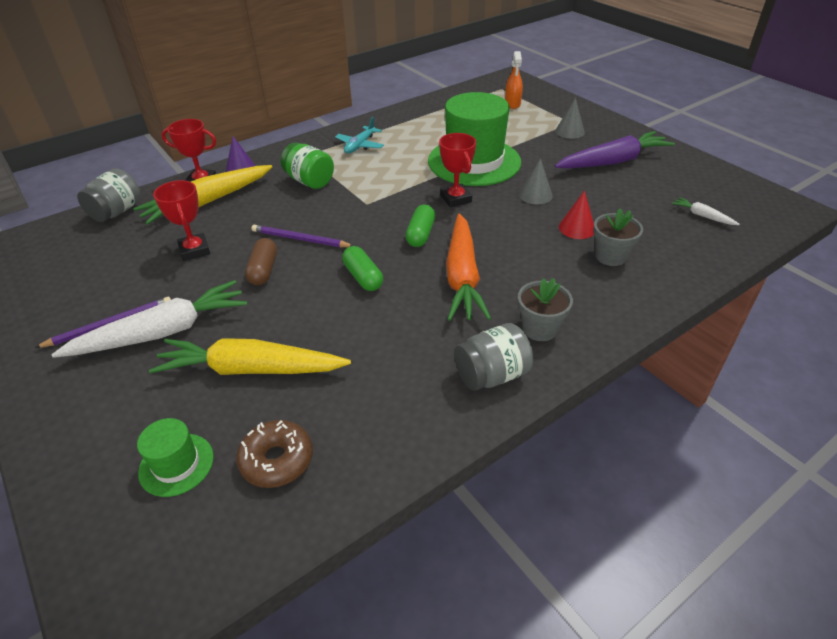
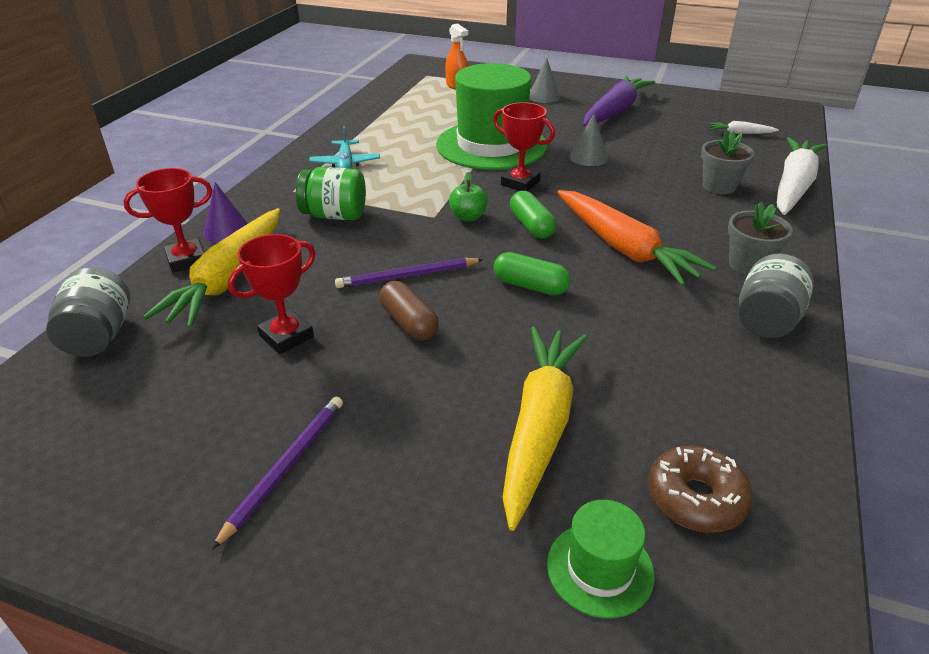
camera: 35 degrees left, 5 degrees down
white carrot [51,280,247,358] -> white carrot moved to [777,137,827,215]
yellow carrot [149,338,351,375] -> yellow carrot turned 135 degrees clockwise [502,327,587,531]
red trophy [153,180,210,261] -> red trophy turned 75 degrees counterclockwise [228,234,316,354]
red cone [559,191,594,239] -> none
none -> green apple [449,172,488,221]

